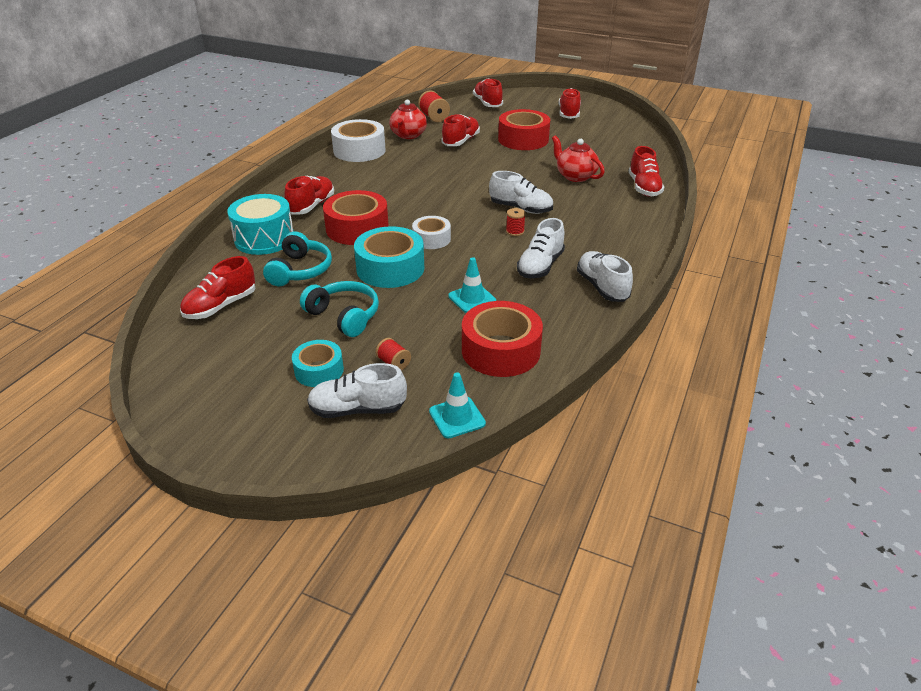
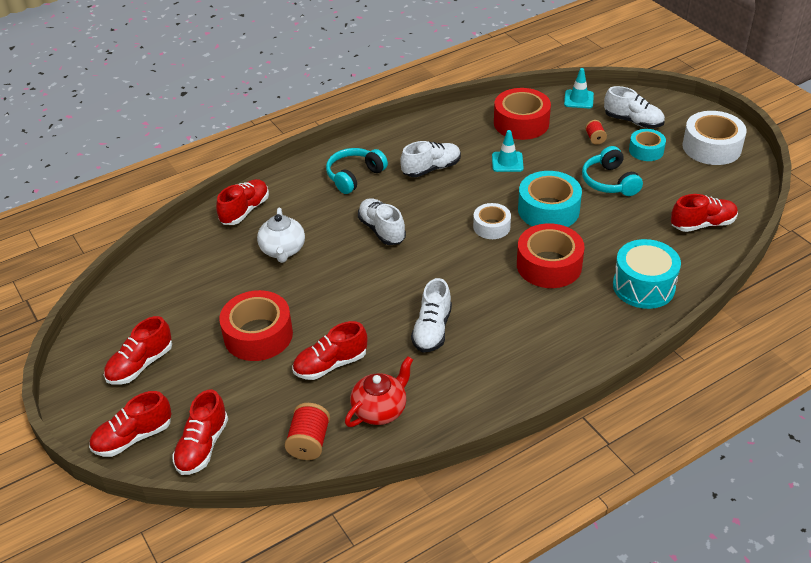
camera: 145 degrees left, 5 degrees up
turquoise headphones [263,232,332,286] -> turquoise headphones moved to [326,148,388,194]
red shoe [284,176,334,215] -> red shoe moved to [89,391,171,457]
white tape [331,119,386,162] -> white tape moved to [682,111,747,165]
red spool [506,208,526,236] -> none
red teapot [552,135,605,182] -> white teapot [257,207,305,263]
white shoe [577,251,633,302] -> white shoe moved to [411,278,452,352]

